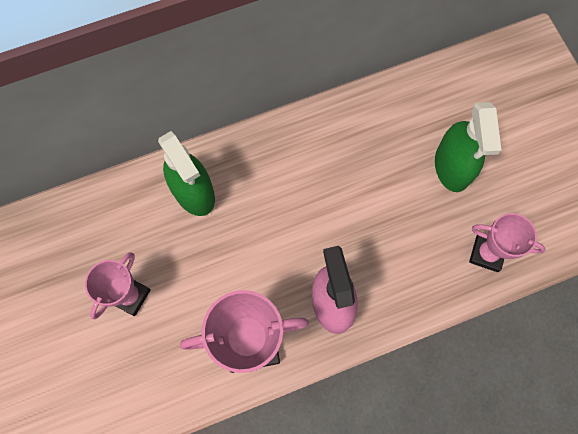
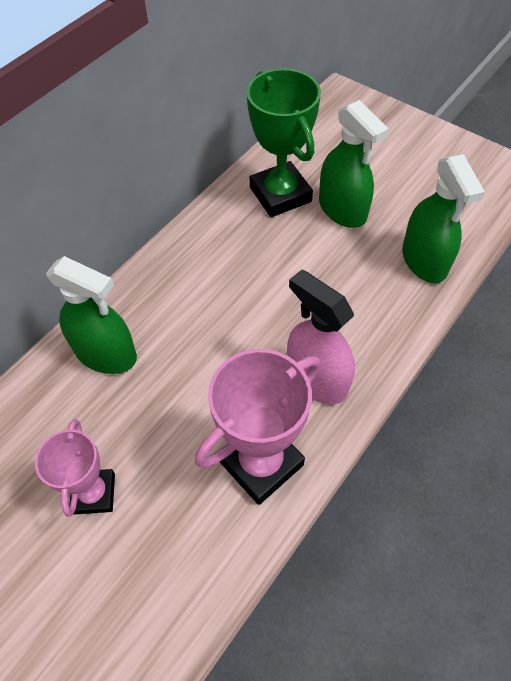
camera: 30 degrees left, 15 degrees down
pink trophy [469,213,545,272] -> green spray bottle [402,154,485,283]
none -> green trophy [246,68,321,217]

